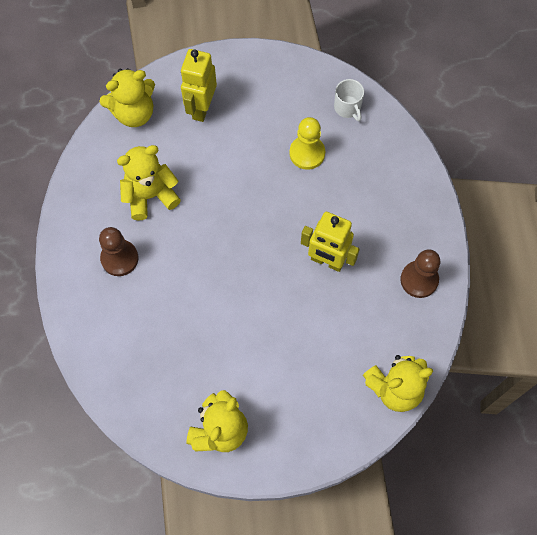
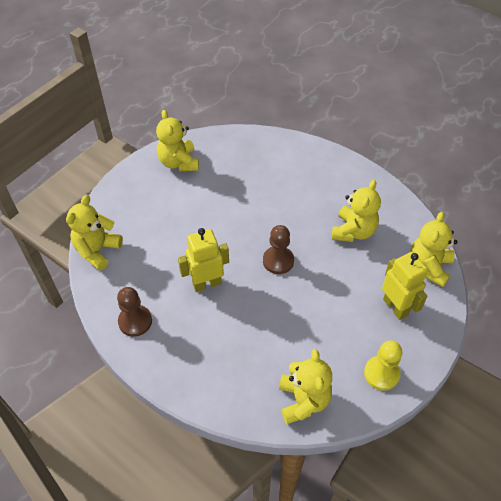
camera: 135 degrees right, 15 degrees down
brown pawn [99,227,138,276] -> brown pawn moved to [263,225,294,274]
yellow pawn [289,117,325,170] -> yellow pawn moved to [364,341,402,391]
white mug [334,79,364,121] -> yellow teddy bear [279,349,332,424]

